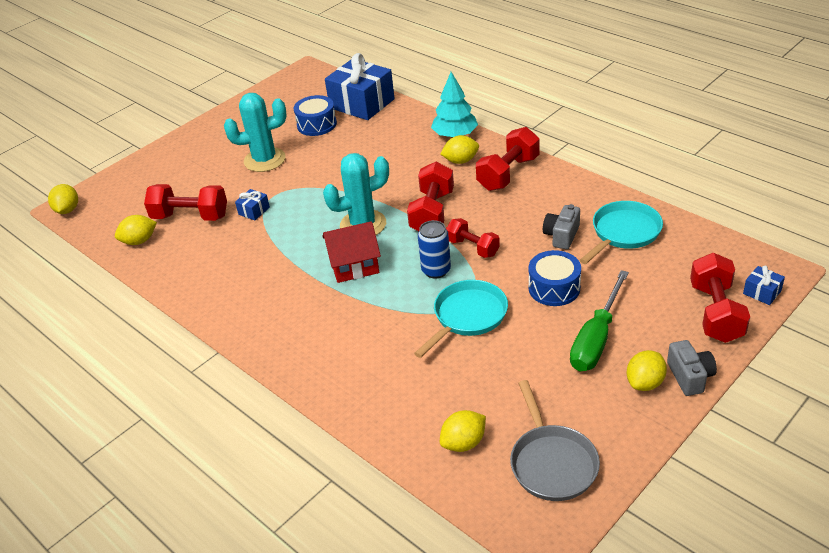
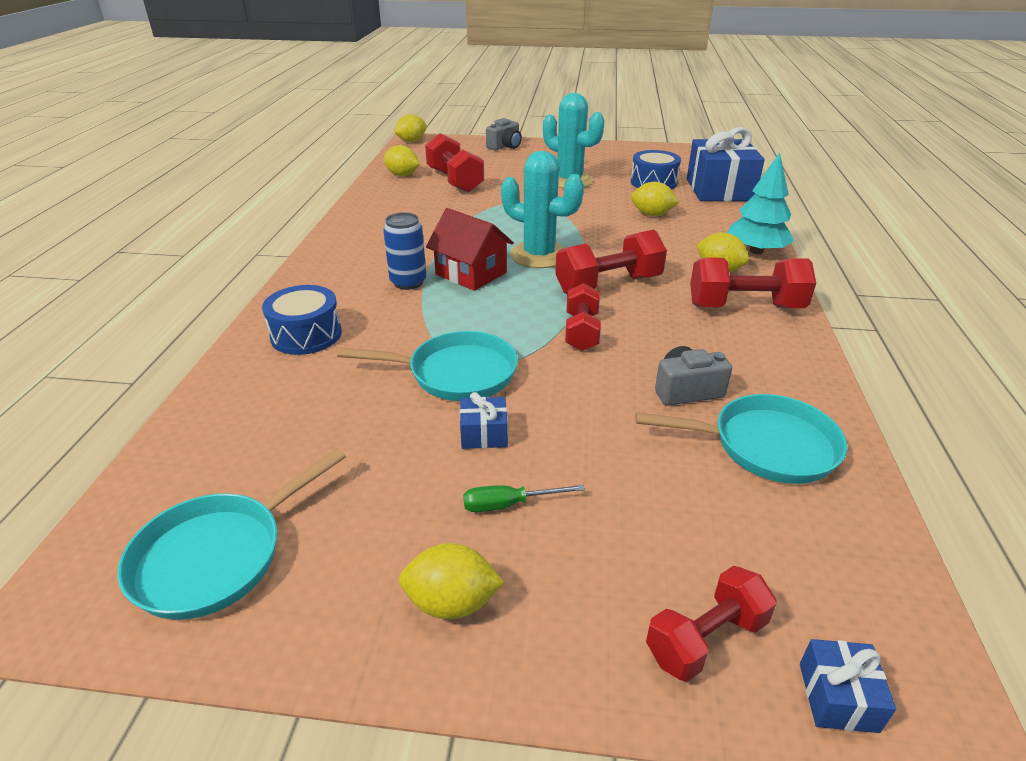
camera: 50 degrees right, 5 degrees down
blue gift [235,189,270,221] -> blue gift moved to [460,392,508,449]
blue can [418,220,451,279] -> blue can moved to [383,212,427,290]
yellow lemon [440,410,486,452] -> yellow lemon moved to [631,182,679,216]
grey pan [510,380,600,501] -> turquoise pan [117,448,346,620]
blue drum [528,250,581,306] -> blue drum moved to [262,285,342,355]
green screwdriver [570,270,629,372] -> green screwdriver [463,485,585,512], size x0.48
grey camera [667,340,717,396] -> grey camera moved to [486,118,522,151]
red dumbbell [690,253,750,343] -> red dumbbell [646,566,776,682], size x0.65

